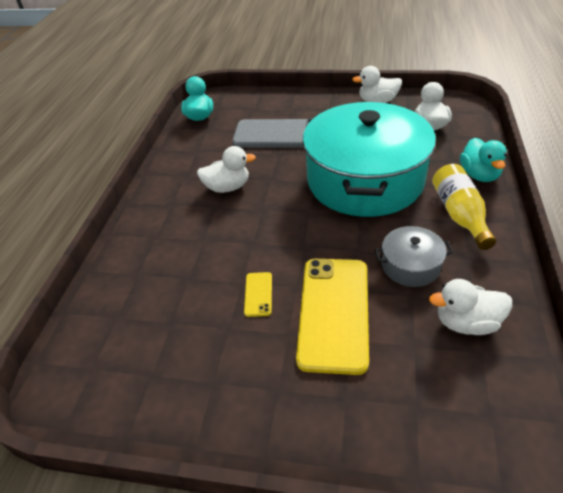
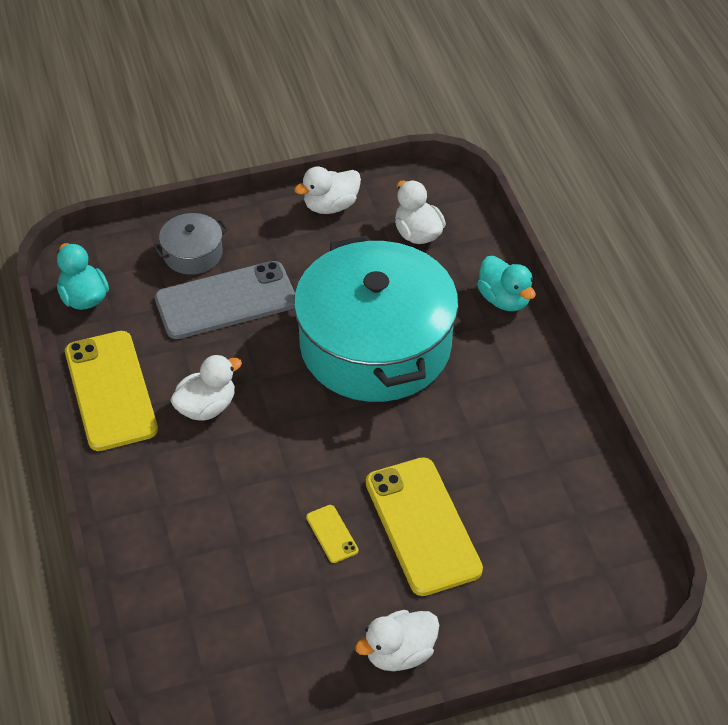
camera: 30 degrees left, 5 degrees up
grey pot [374,226,453,287] -> grey pot moved to [154,213,228,275]
white duck [429,279,512,335] -> white duck moved to [355,610,439,671]
yellow bottle [432,164,496,250] -> none
none -> yellow phone [65,331,158,451]

